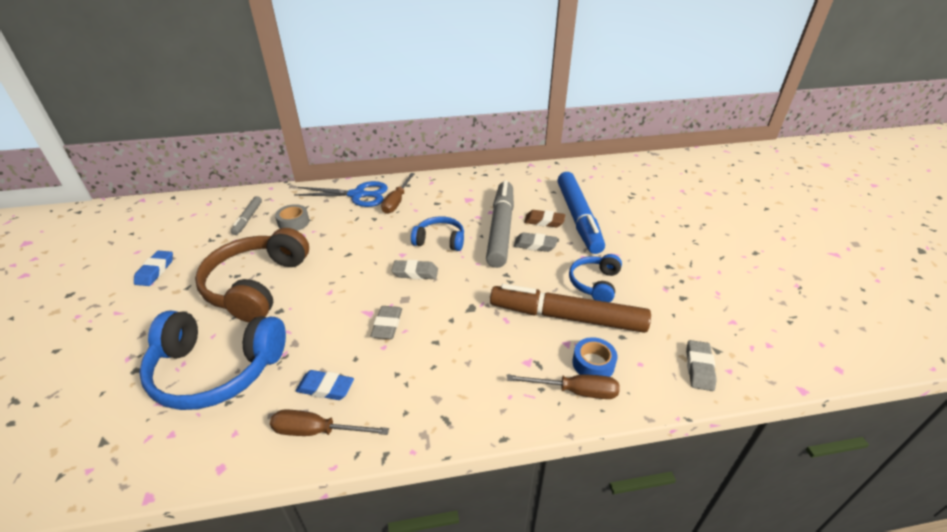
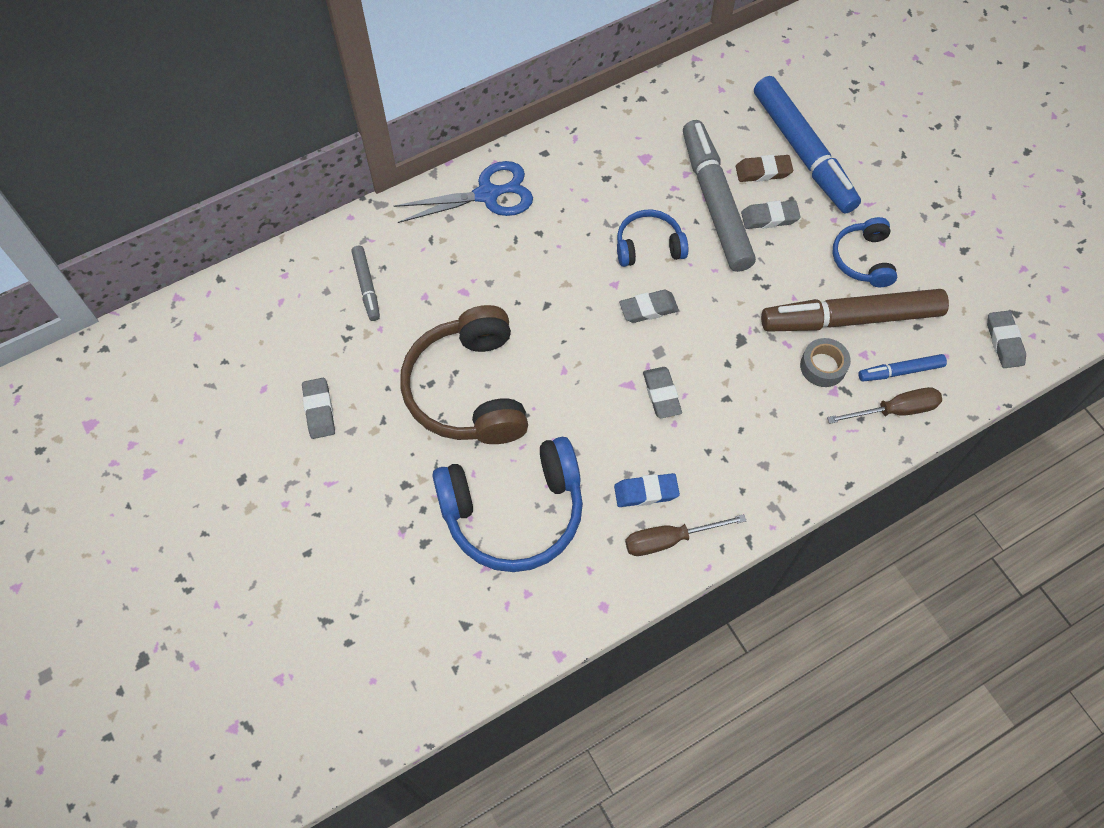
camera: 20 degrees left, 25 degrees up
blue eraser [134,250,173,286] -> grey eraser [302,378,335,439]
grey tape [275,204,310,231] -> grey tape moved to [800,338,851,387]
brown screwdriver [381,173,415,214] -> none
blue tape [572,337,618,377] -> blue marker [858,354,947,382]

